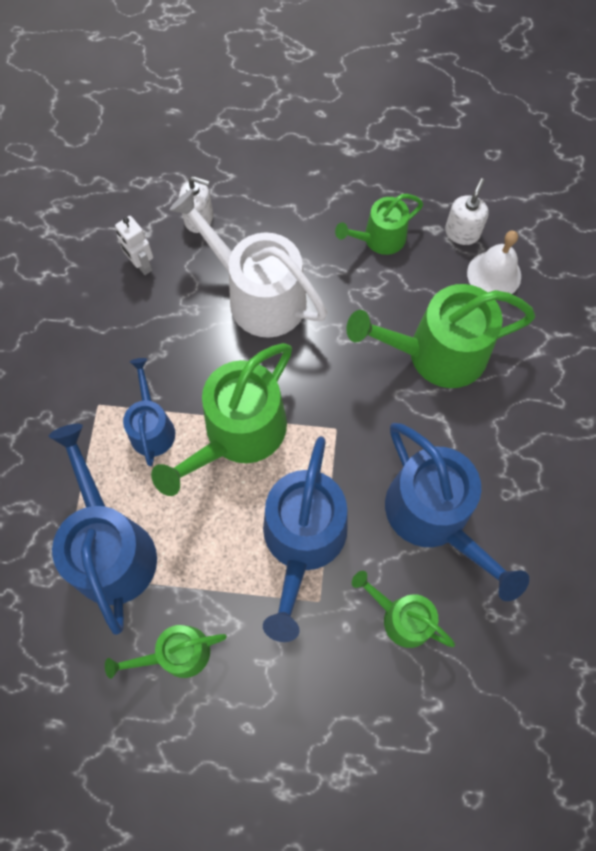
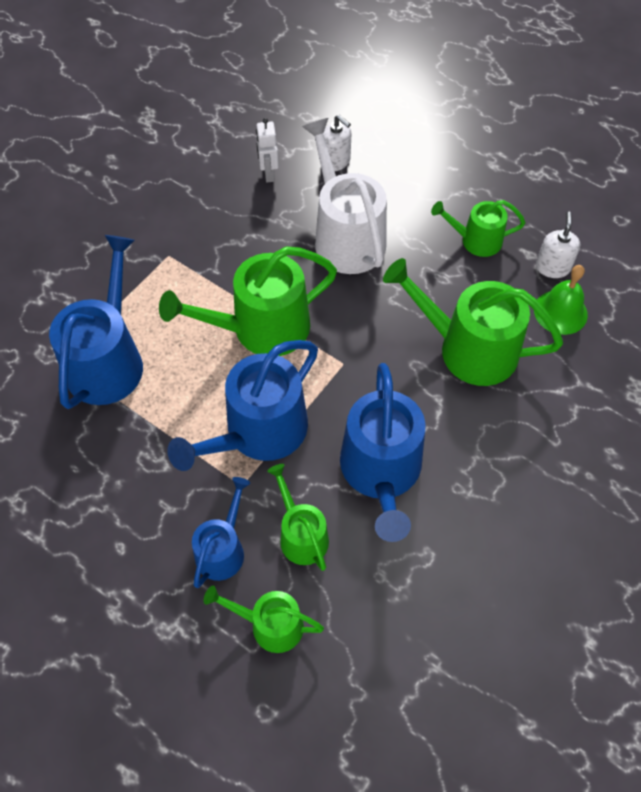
camera: 30 degrees right, 10 degrees down
green watering can [105,625,227,679] -> green watering can moved to [204,586,324,653]
blue watering can [123,358,175,466] -> blue watering can moved to [192,477,250,588]
white soap dispenser [445,178,489,245] -> white soap dispenser turned 45 degrees counterclockwise [536,211,581,278]
white bell [467,230,521,294] -> green bell [534,265,588,335]

